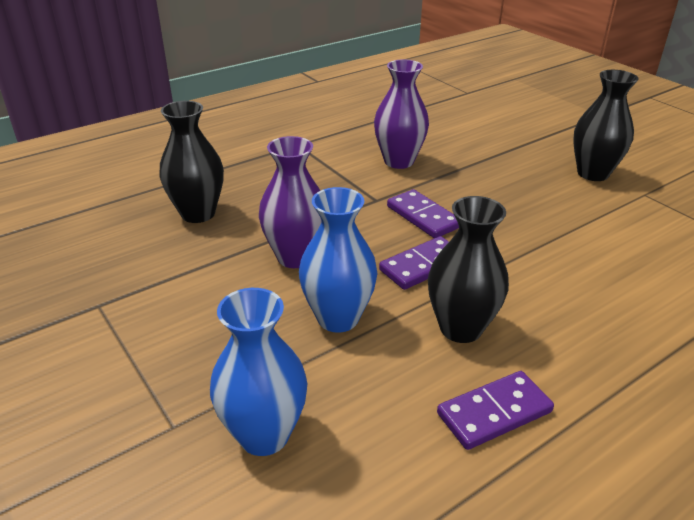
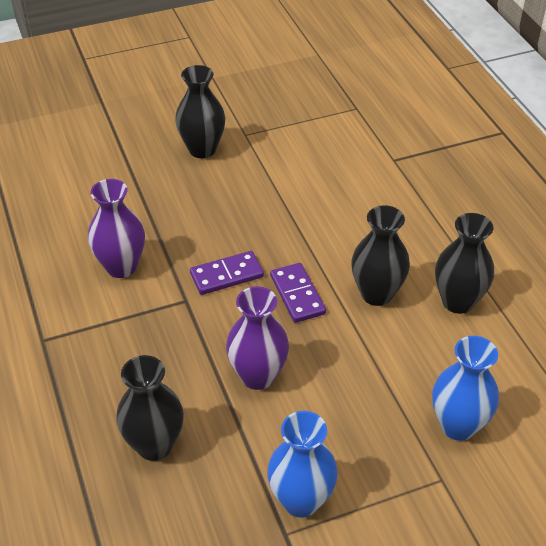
camera: 75 degrees left, 10 degrees up
blue vase [299,187,378,333] -> blue vase moved to [267,411,338,518]
purple domino [437,371,554,450] -> black vase [435,213,494,314]

